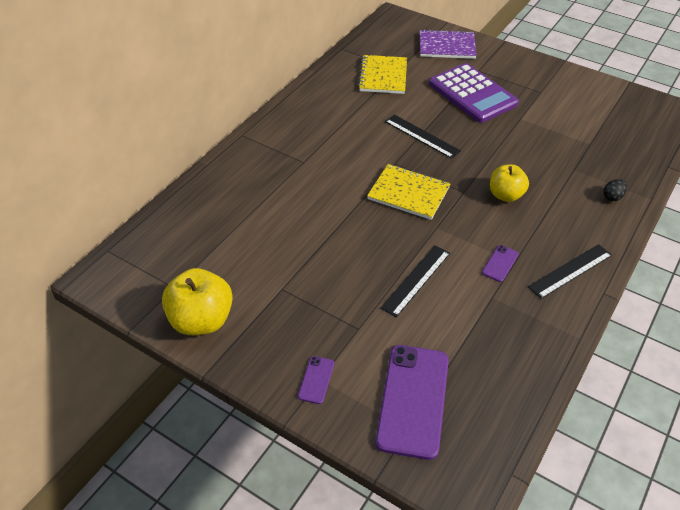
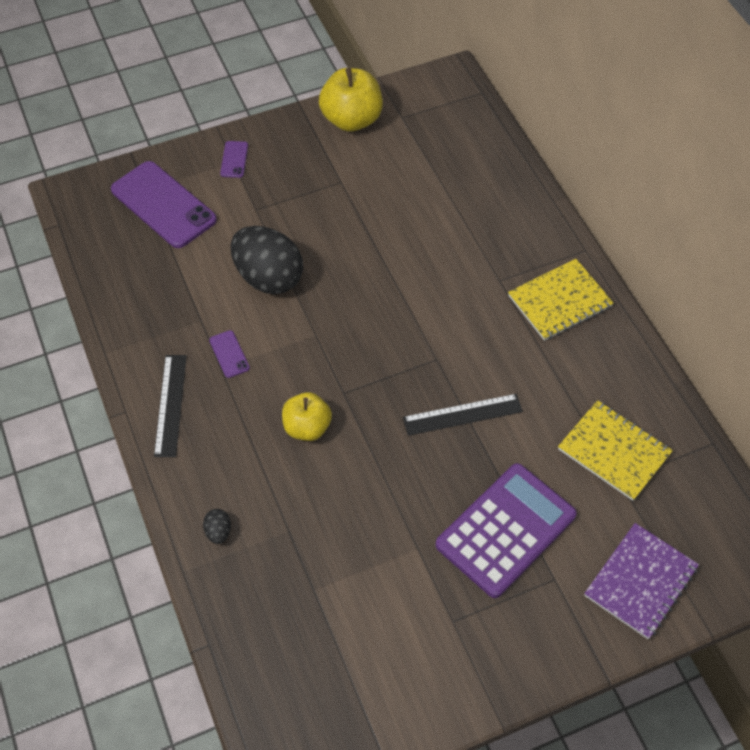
camera: 125 degrees right, 10 degrees up
purple phone [298,356,334,404] -> purple phone turned 45 degrees clockwise [220,141,248,178]
yellow notebook [367,164,451,220] -> yellow notebook moved to [508,259,614,341]
black ruler [381,246,450,317] -> black egg [231,226,303,294]
purple calculator [429,63,519,123] -> purple calculator turned 135 degrees clockwise [436,463,577,598]

